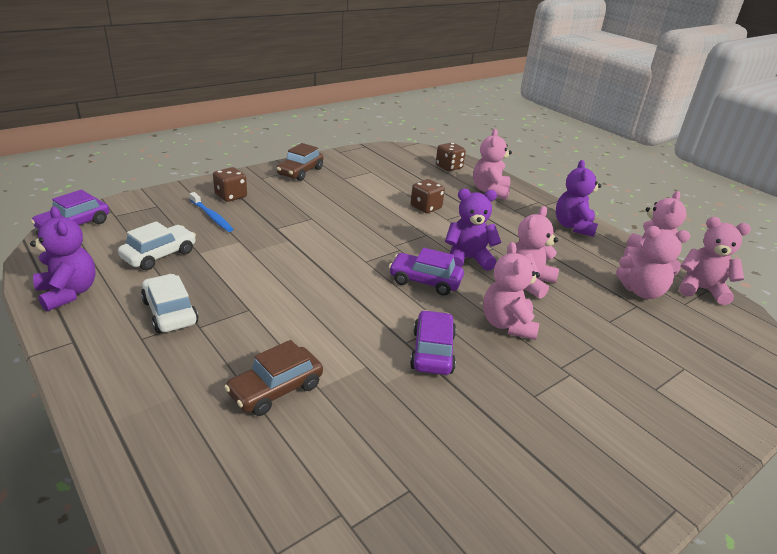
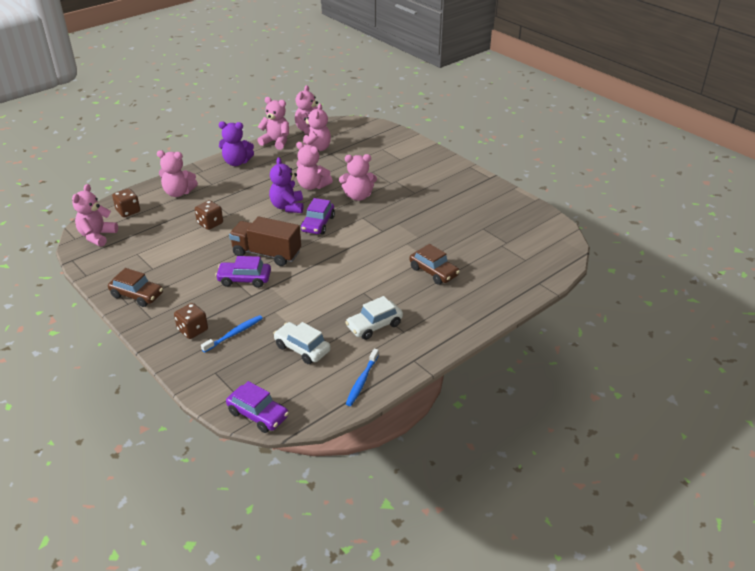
camera: 90 degrees left, 5 degrees up
purple teddy bear [30,207,96,312] -> blue toothbrush [346,349,379,406]
purple car [410,310,456,375] -> purple car moved to [215,256,271,288]
none -> pink teddy bear [72,184,118,247]
none -> brown truck [229,217,301,266]

